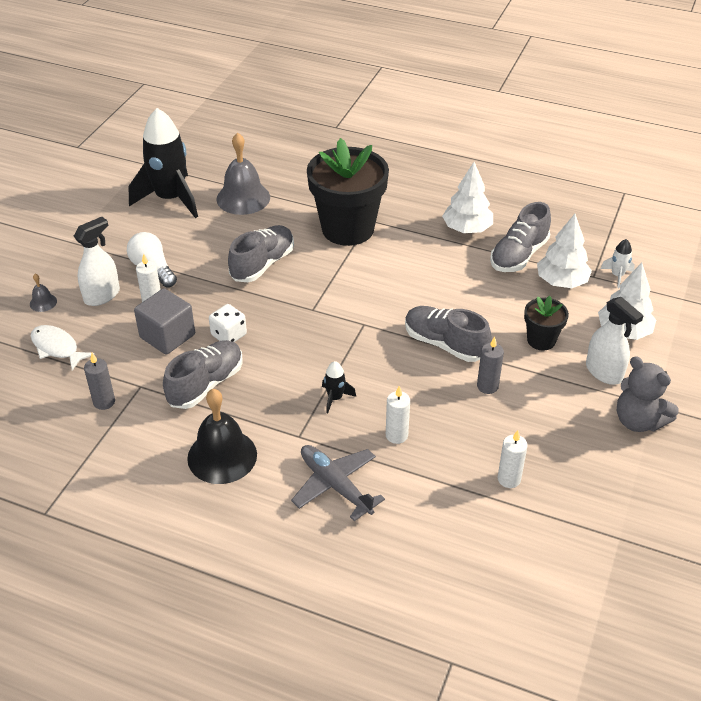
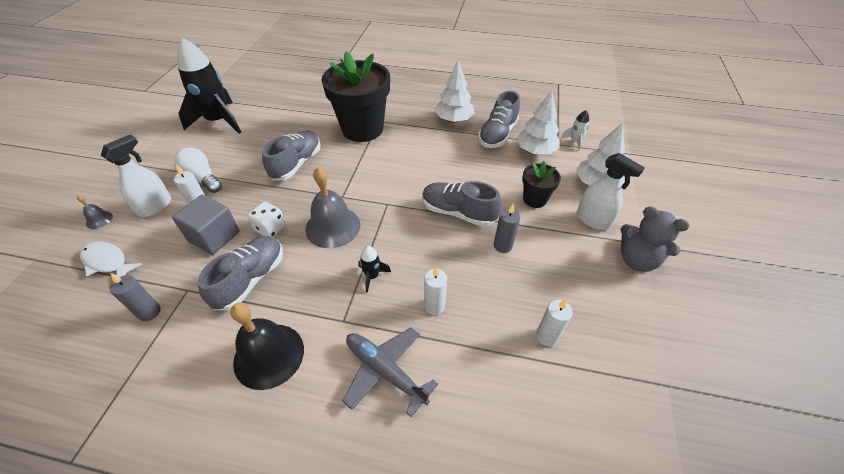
camera: 10 degrees left, 5 degrees up
grey bell [217,132,270,215] -> grey bell moved to [305,167,360,248]

